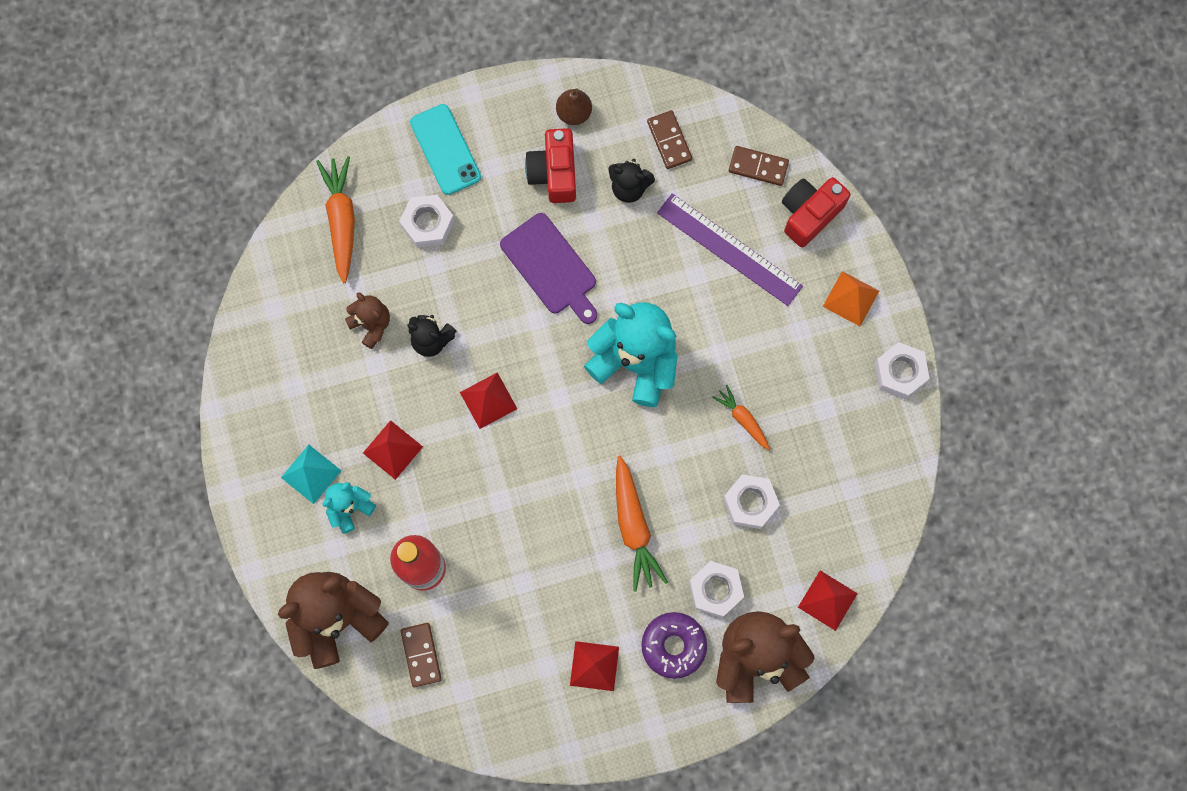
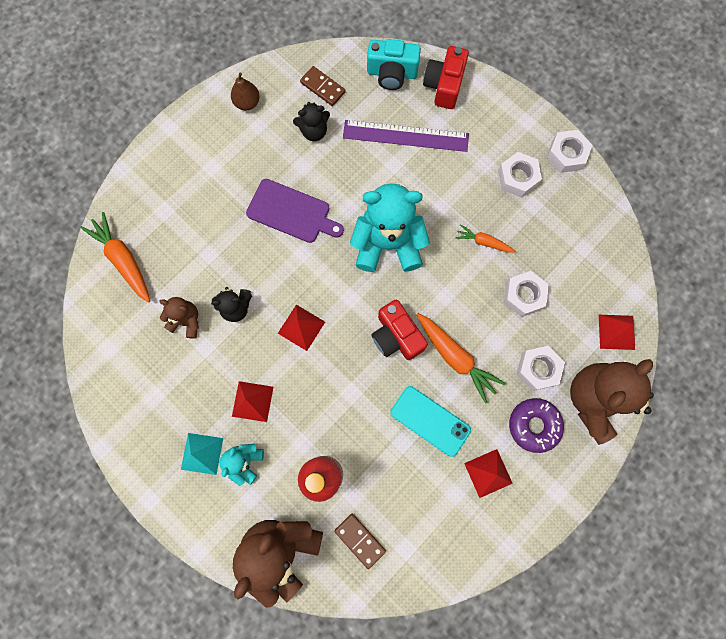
camera: 30 degrees left, 0 degrees up
white nut [399,195,455,248] -> white nut moved to [498,152,542,198]
turquoise phone [410,104,481,195] -> turquoise phone moved to [390,386,471,457]
red camera [525,128,576,203] -> red camera moved to [371,300,428,360]
brown domino [729,146,789,186] -> turquoise camera [367,39,421,90]
orange pyramid [823,271,879,326] -> none

